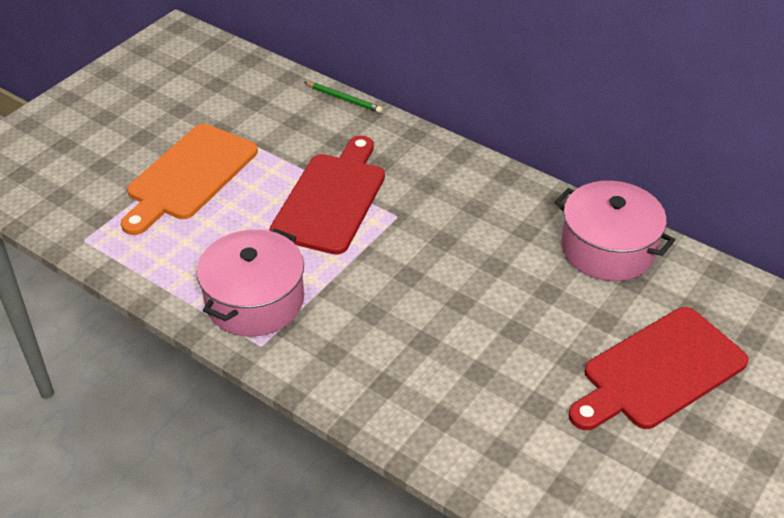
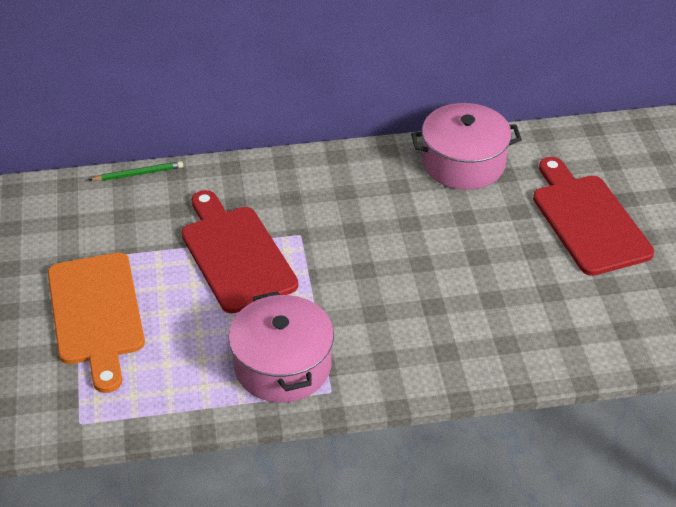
camera: 45 degrees left, 0 degrees up
red cutting board [569,307,749,430] -> red cutting board turned 150 degrees clockwise [533,157,654,276]

